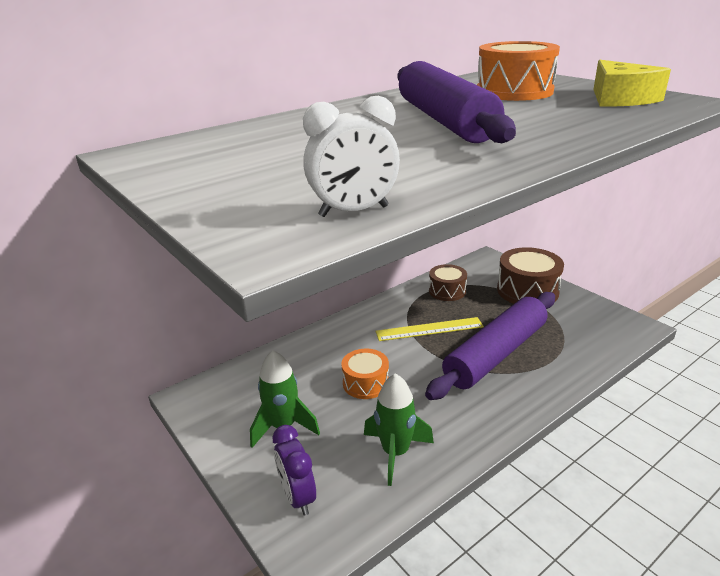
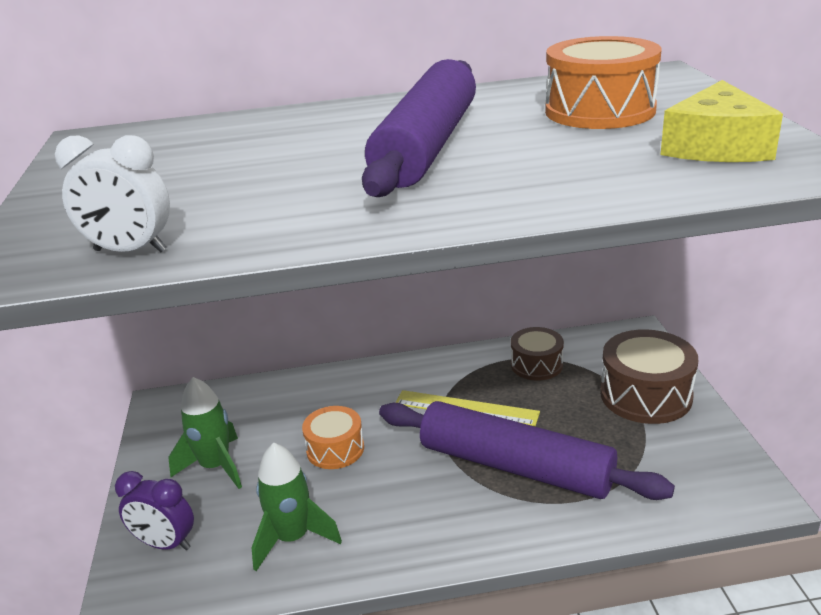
camera: 30 degrees right, 0 degrees up
purple clock [273,425,316,516] -> purple clock turned 75 degrees counterclockwise [115,471,194,550]
purple rolling pin [425,292,555,400] -> purple rolling pin turned 45 degrees clockwise [379,401,675,500]

